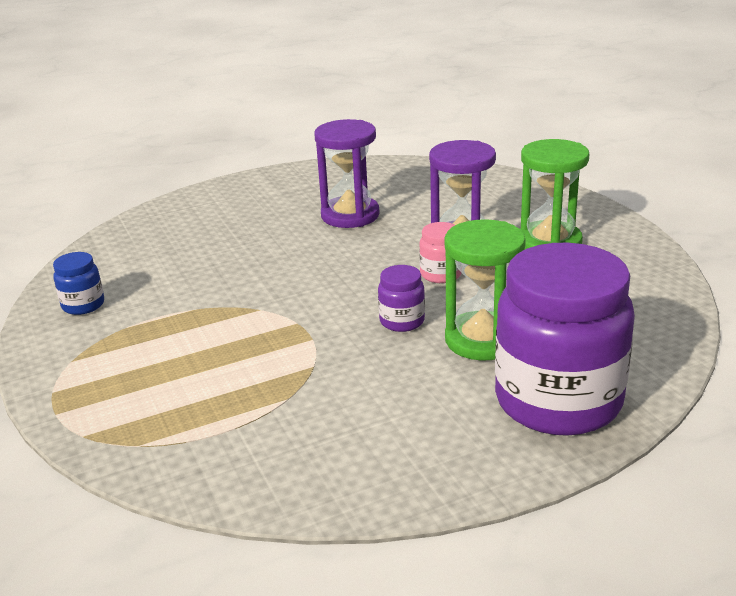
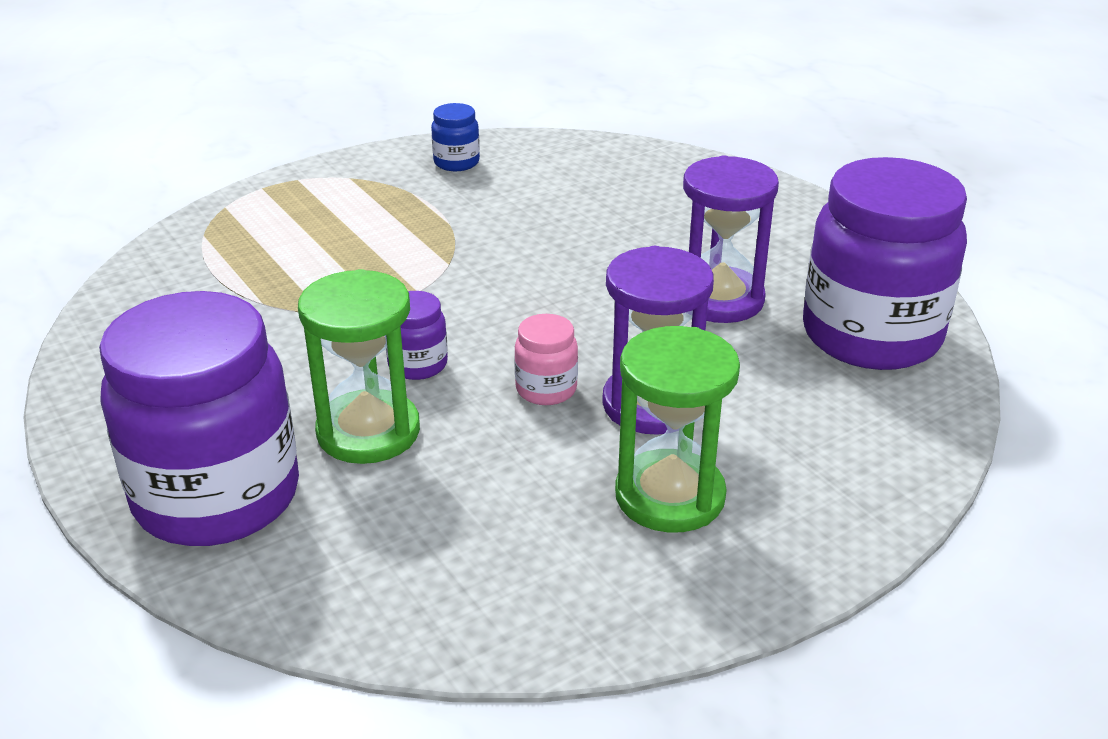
camera: 80 degrees right, 5 degrees up
none -> purple jar [803,157,967,370]

